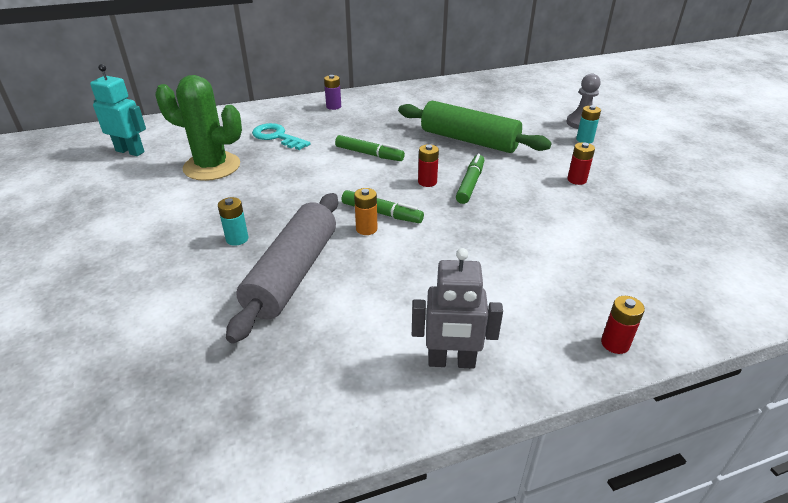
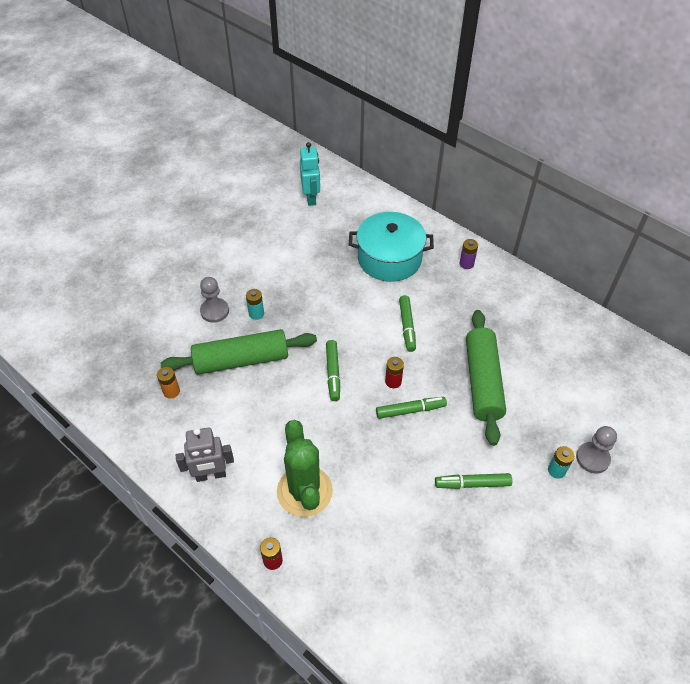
camera: 60 degrees right, 15 degrees up
green cactus [155,75,242,181] -> green cactus moved to [277,420,333,517]
grey rolling pin [226,193,338,344] -> green rolling pin [161,329,317,375]
turquoise key [252,123,311,150] -> turquoise pot [349,212,434,282]
orange battery [354,188,378,235] -> orange battery moved to [157,367,180,399]
grey robot [412,248,503,369] -> grey robot turned 75 degrees counterclockwise [176,427,234,482]
red battery [567,142,595,185] -> green marker [435,473,512,489]
none -> grey pawn [200,277,229,323]

